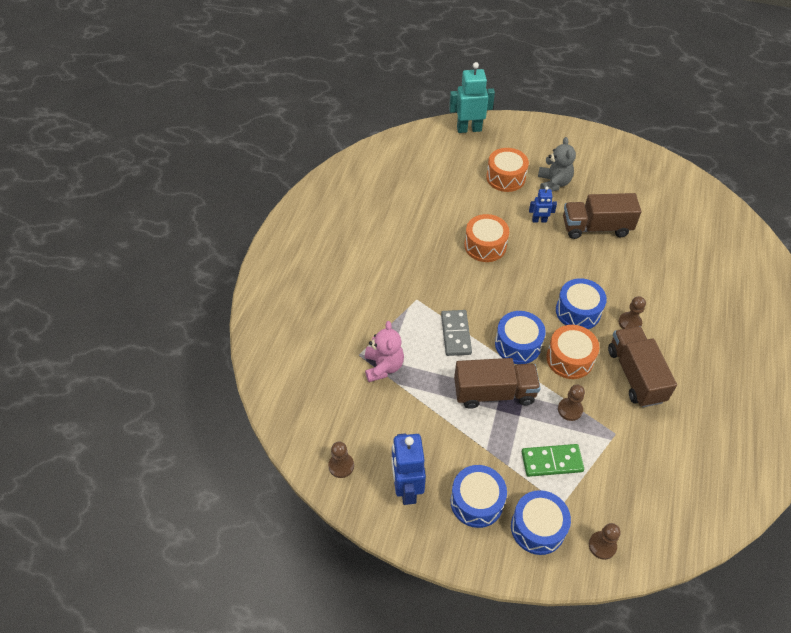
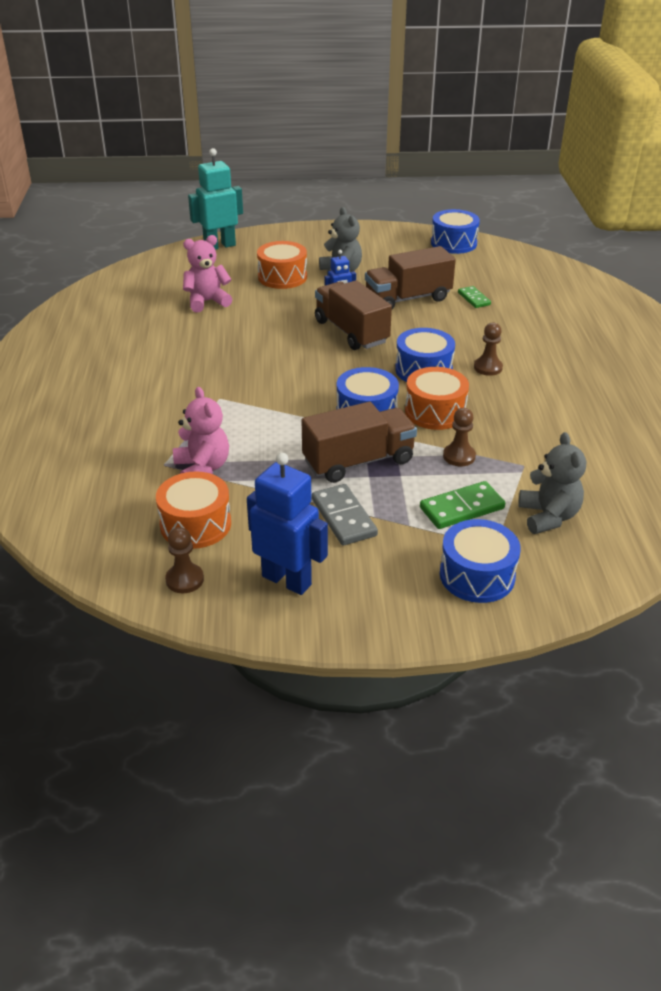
camera: 20 degrees left, 15 degrees down
blue robot [392,433,426,505] -> blue robot turned 150 degrees clockwise [247,452,328,595]
grey domino [441,310,472,356] -> grey domino moved to [312,484,378,546]
blue drum [450,465,507,528] -> blue drum moved to [431,209,480,254]
orange drum [464,214,509,262] -> orange drum moved to [156,471,231,549]
brown pawn [589,523,621,560] -> none
brown truck [608,326,677,407] -> brown truck moved to [315,280,392,350]
none -> pink teddy bear [183,235,232,312]
none -> green domino [458,286,491,308]
none -> grey teddy bear [518,432,586,534]

